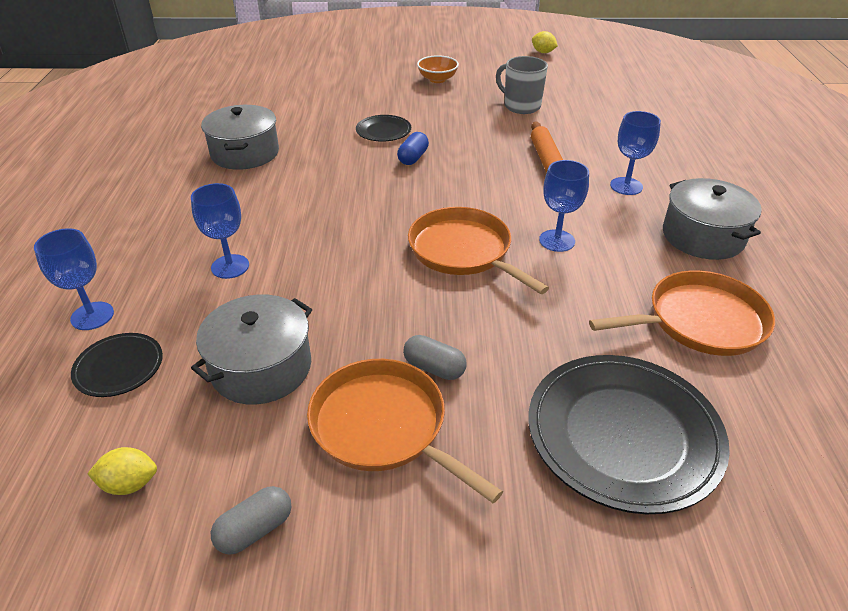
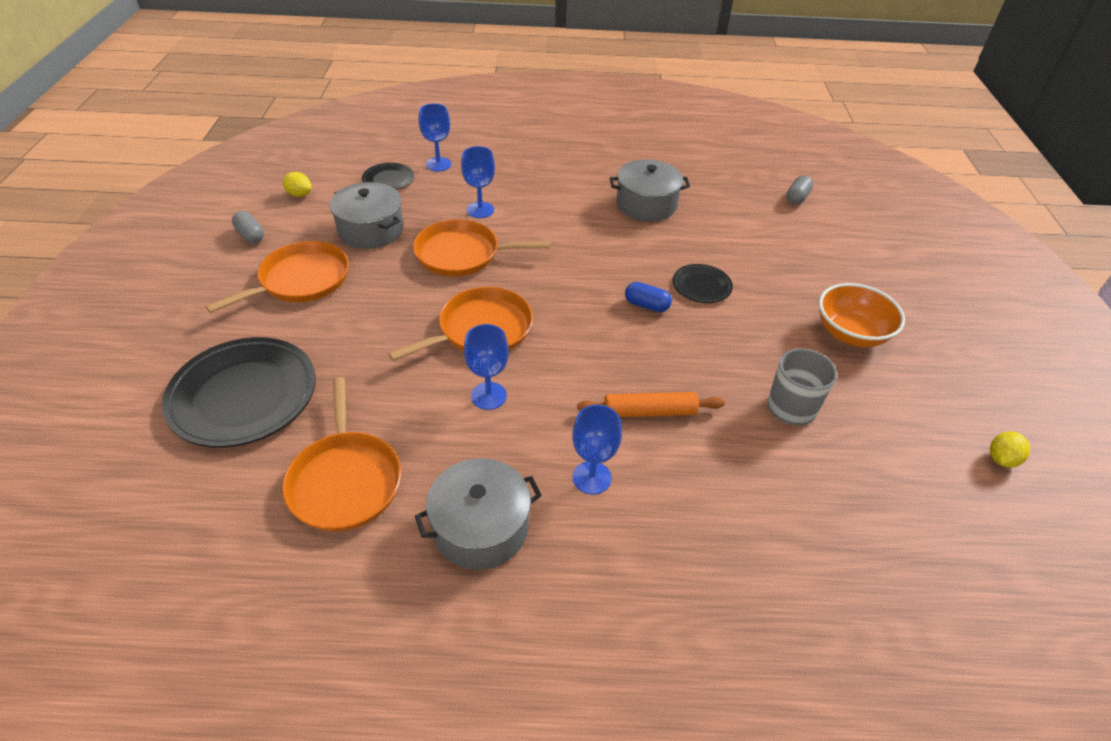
camera: 90 degrees right, 5 degrees up
yellow lemon [87,447,157,495] -> yellow lemon turned 60 degrees counterclockwise [283,172,311,197]
grey capsule [403,335,466,380] -> grey capsule moved to [786,175,813,205]
orange bowl [417,55,459,83] -> orange bowl [819,283,905,347], size x1.52
none -> orange pan [413,219,551,276]

